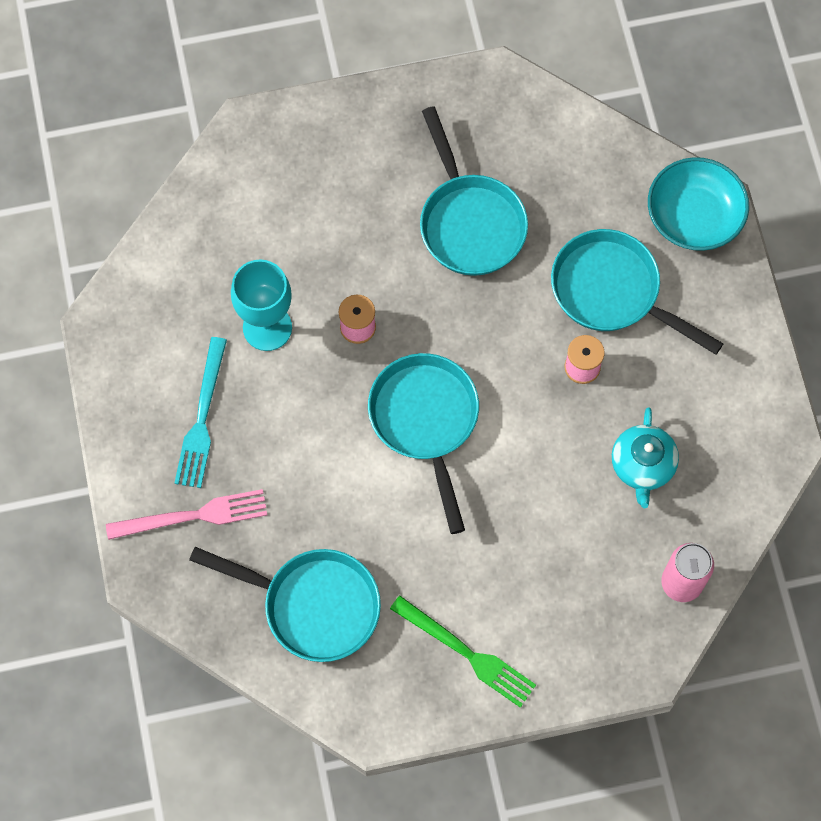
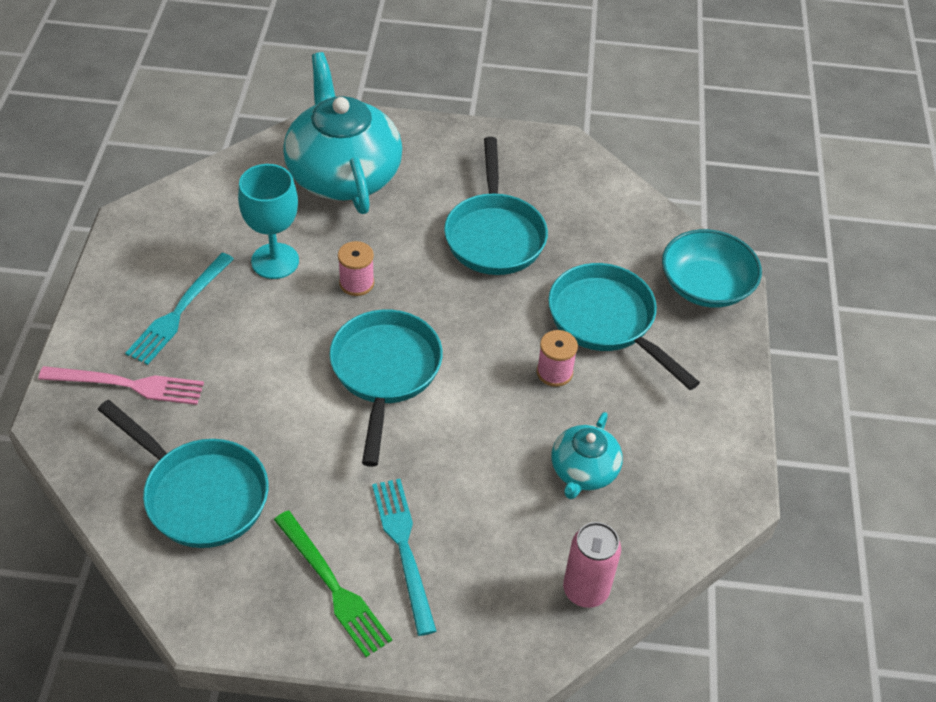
camera: 15 degrees right, 20 degrees down
none -> turquoise teapot [283,52,402,214]
none -> turquoise fork [372,479,436,636]

